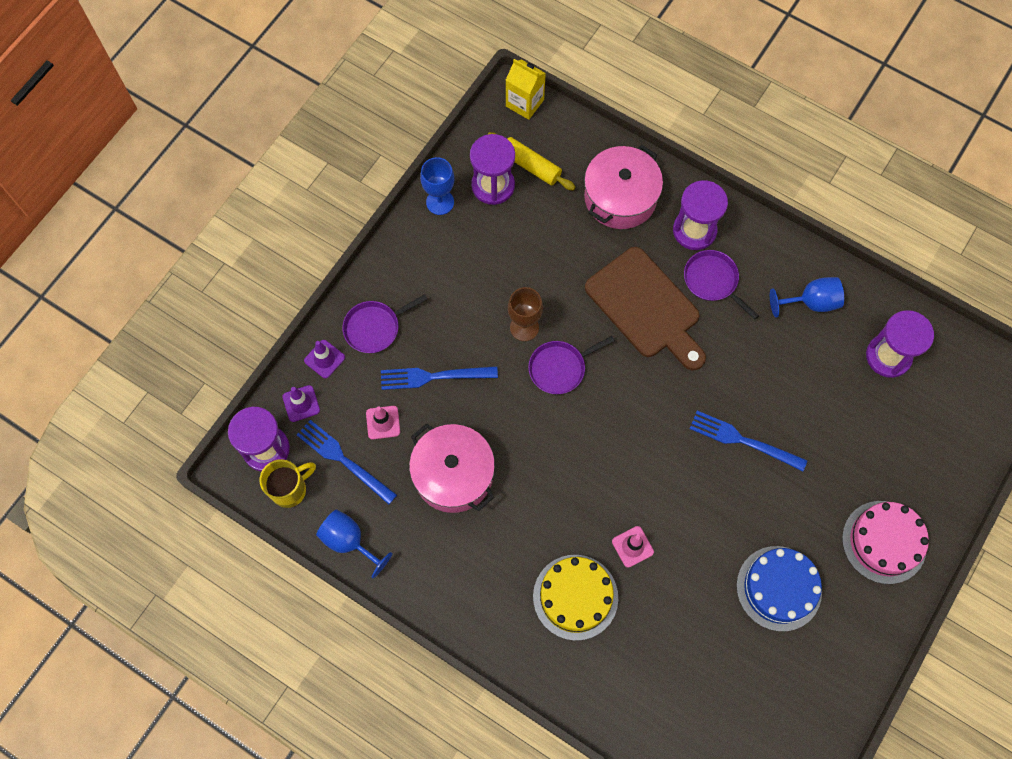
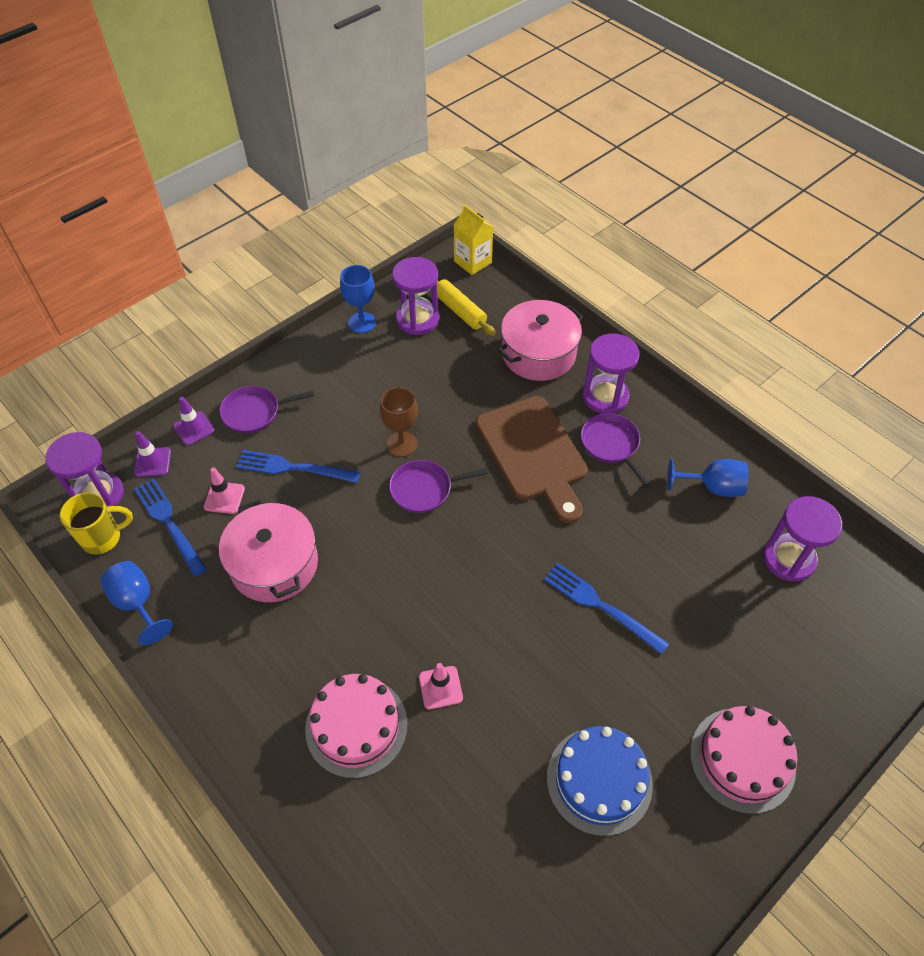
camera: 15 degrees right, 15 degrees down
yellow cake [533,555,618,641] -> pink cake [305,674,408,778]

